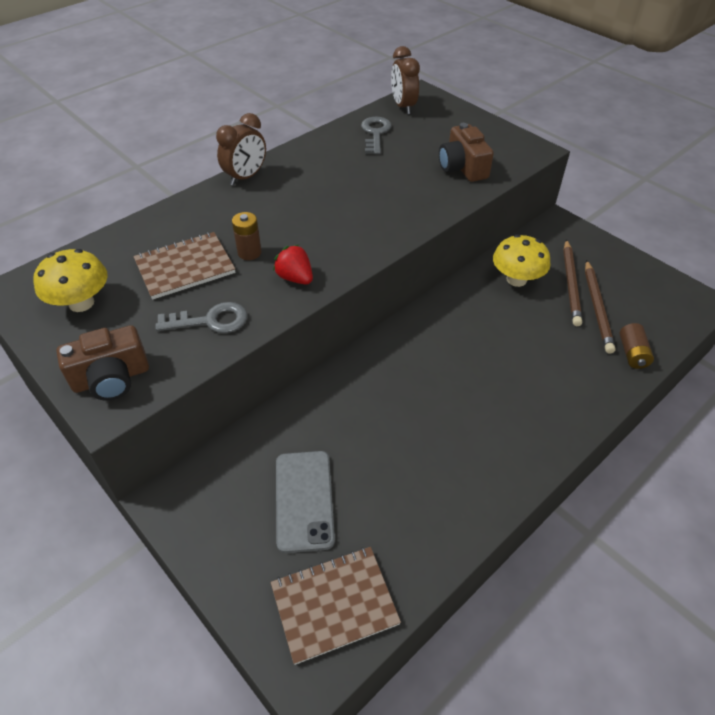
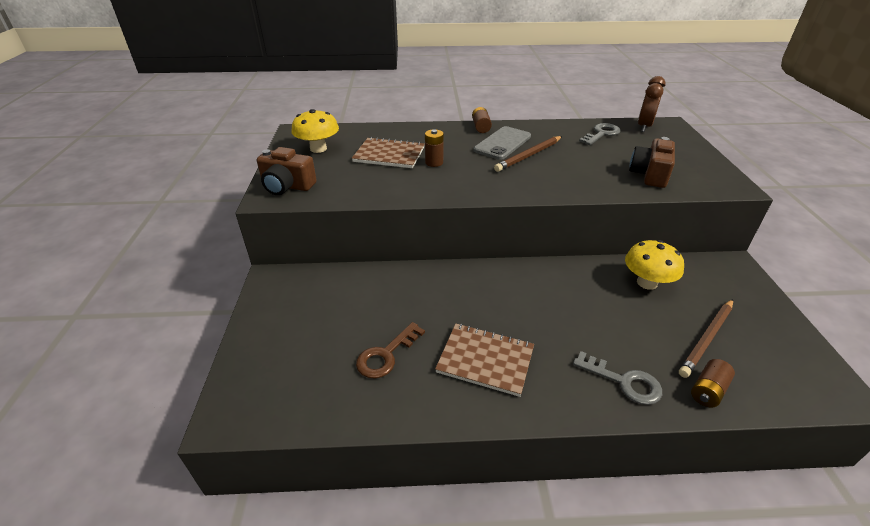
camera: 40 degrees right, 10 degrees down
grey key [155,302,248,333] -> grey key moved to [573,351,662,405]
brown clock [216,113,266,186] -> brown battery [472,107,492,133]
brown notebook [270,547,401,665] -> brown notebook moved to [435,323,534,397]
red strawberry [273,245,313,284] -> none
grey phone [276,451,335,553] -> grey phone moved to [474,126,531,160]
brown pencil [563,239,582,326] -> brown pencil moved to [494,136,562,172]
none -> brown key [356,322,425,379]

